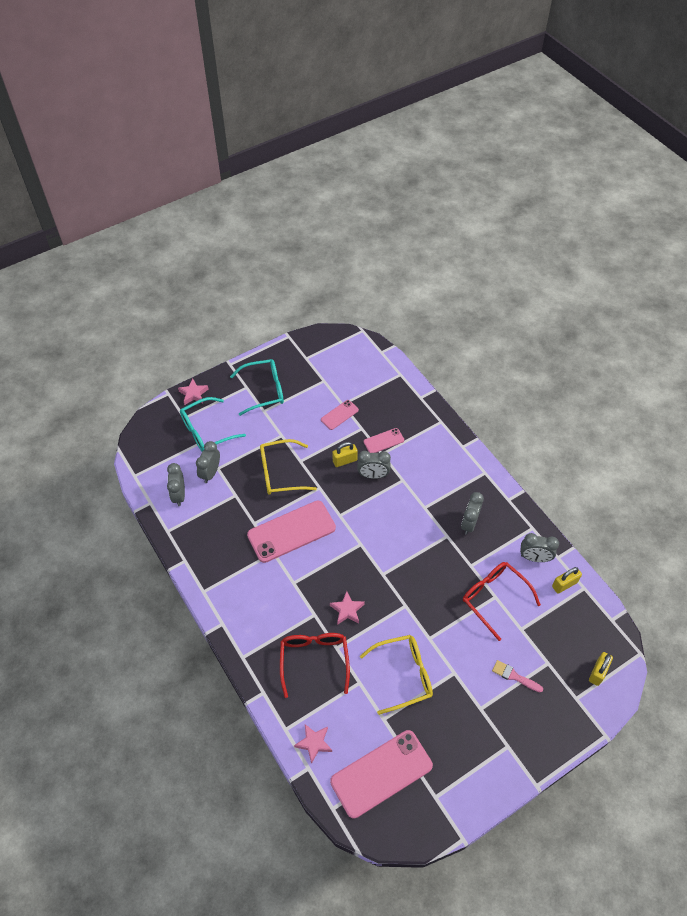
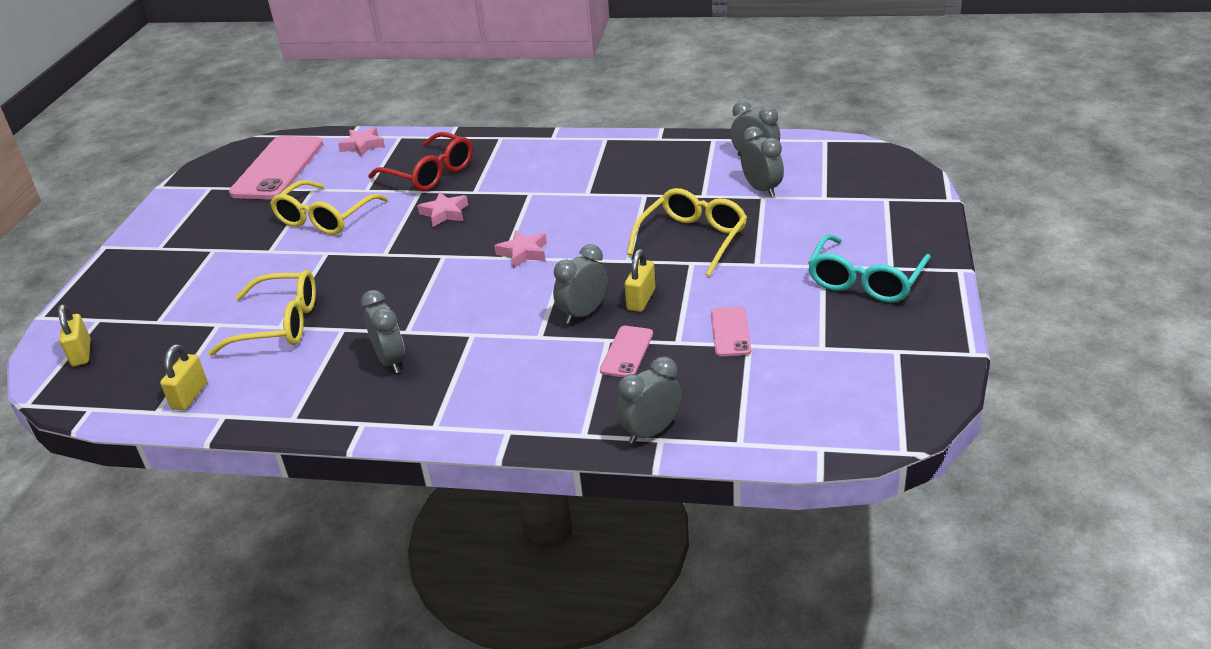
camera: 135 degrees right, 20 degrees down
pink star [178,379,208,405] -> pink star moved to [495,230,547,269]
turquoise glasses [180,397,246,452] -> none
pink phone [247,501,336,563] -> none
red glasses [463,562,541,641] -> yellow glasses [208,270,316,356]
pink brush [492,660,543,692] -> none
grey clock [520,533,559,562] -> grey clock moved to [617,356,682,444]

